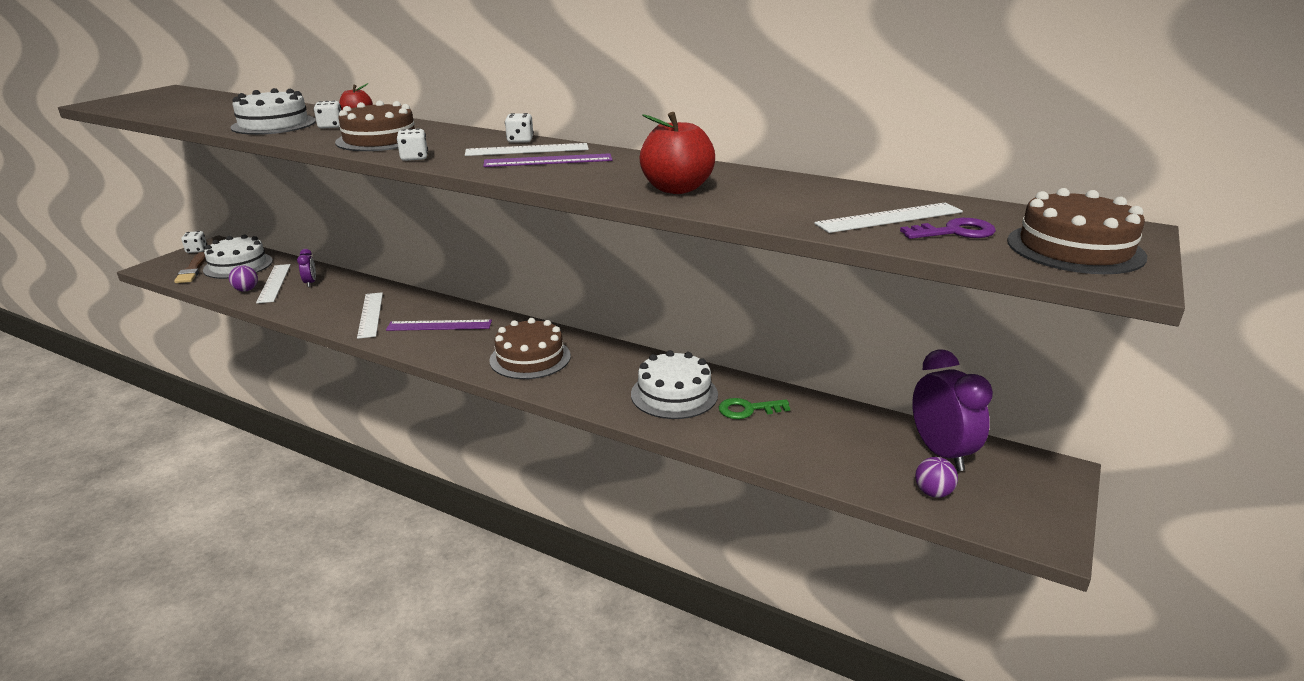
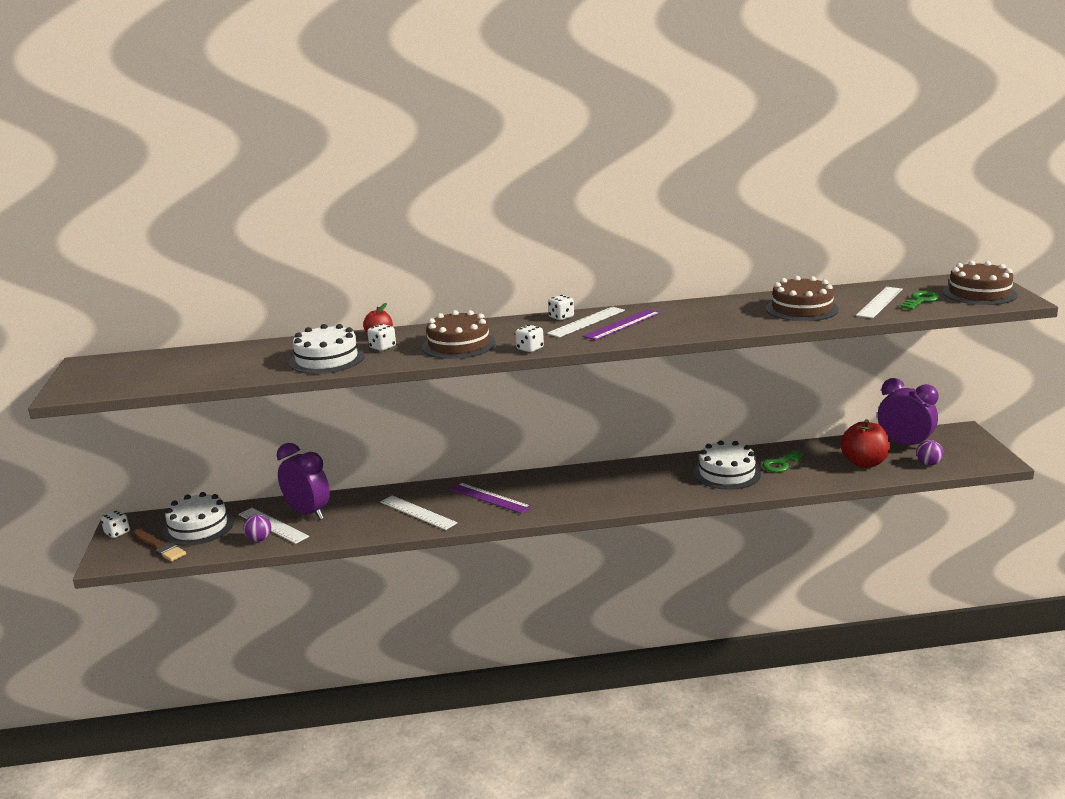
camera: 35 degrees left, 5 degrees down
purple clock [297,249,316,287] -> purple clock [277,443,330,520], size x2.10
purple ruler [386,320,492,331] -> purple ruler turned 75 degrees clockwise [450,483,532,514]
brown cake [489,318,571,379] -> brown cake moved to [766,276,839,321]
red apple [640,112,715,194] -> red apple moved to [840,419,890,468]
purple key [900,218,996,239] -> green key [900,291,940,310]

